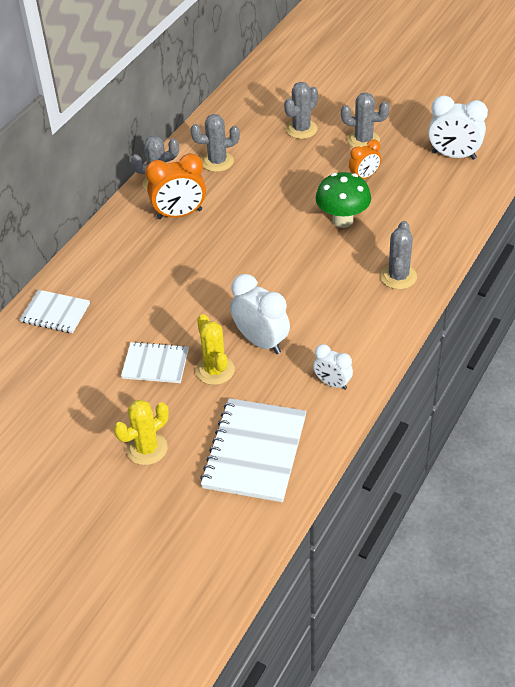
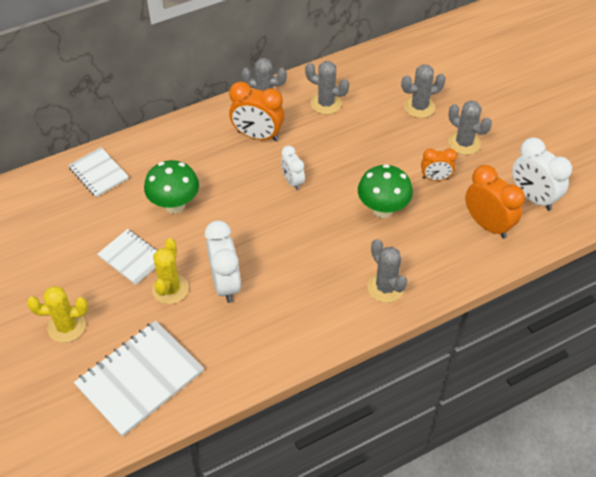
camera: 30 degrees right, 5 degrees up
white clock [313,344,353,390] -> white clock moved to [281,146,305,191]
grey cactus [380,221,417,289] -> grey cactus turned 75 degrees counterclockwise [368,239,407,303]
none -> green mushroom [144,160,199,213]
none -> orange clock [465,165,525,239]

